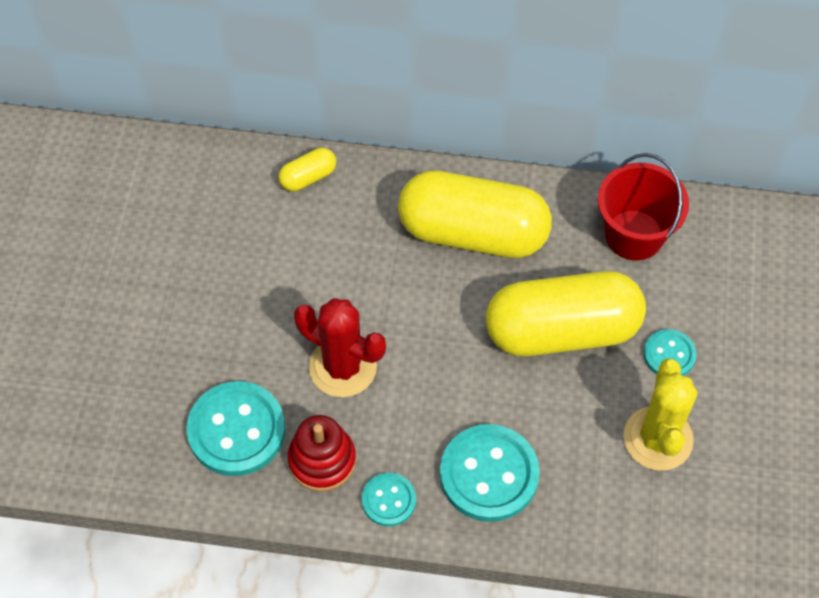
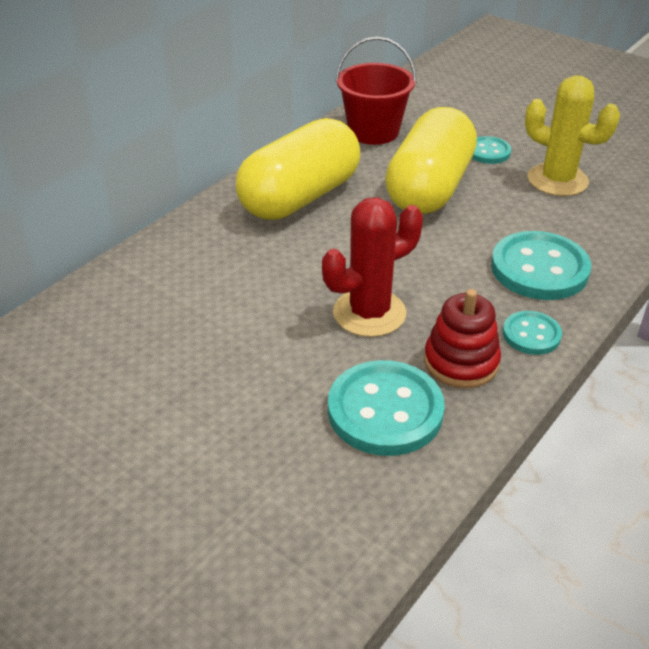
camera: 60 degrees left, 20 degrees down
yellow capsule [278,148,336,192] -> none

